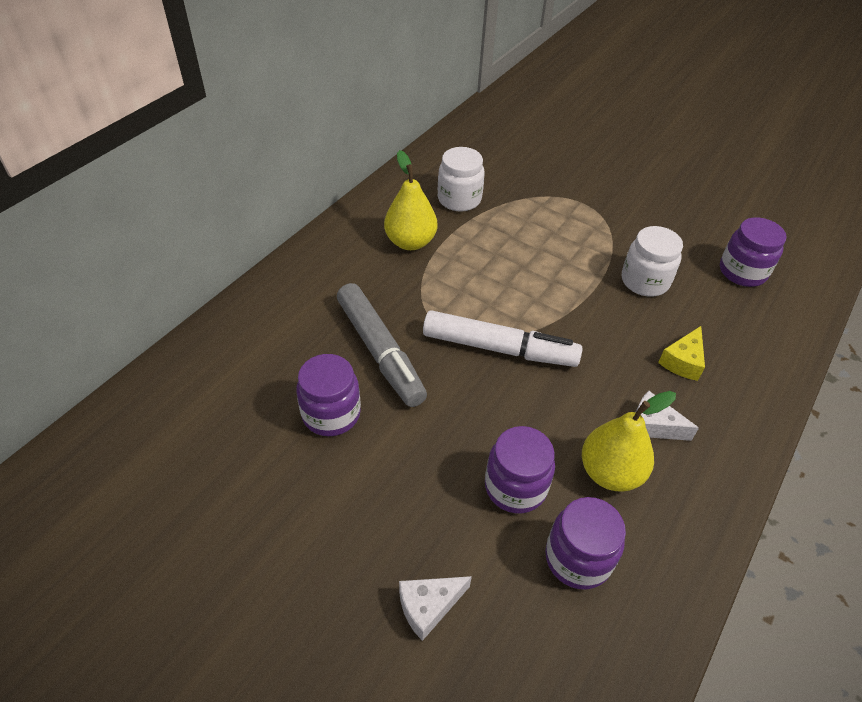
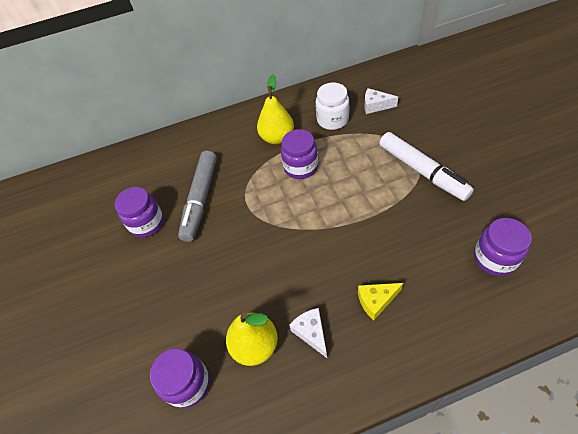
camera: 45 degrees right, 5 degrees up
white cheese [399,576,472,641] -> white cheese moved to [364,88,398,114]
white marker [423,310,582,367] -> white marker moved to [379,132,474,201]
purple jar [485,426,555,513] -> purple jar moved to [281,129,318,179]
white jar [622,226,683,296] -> none

